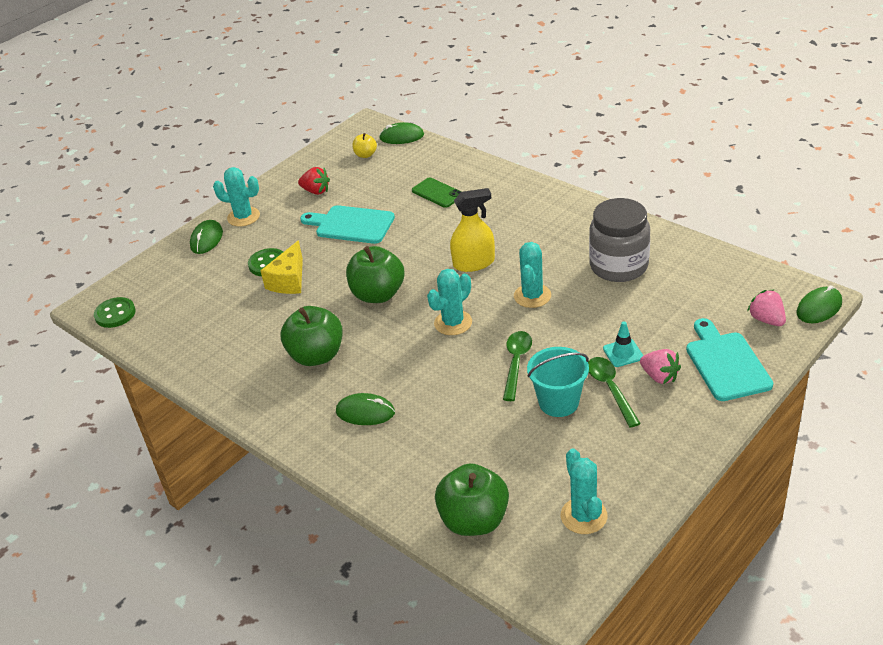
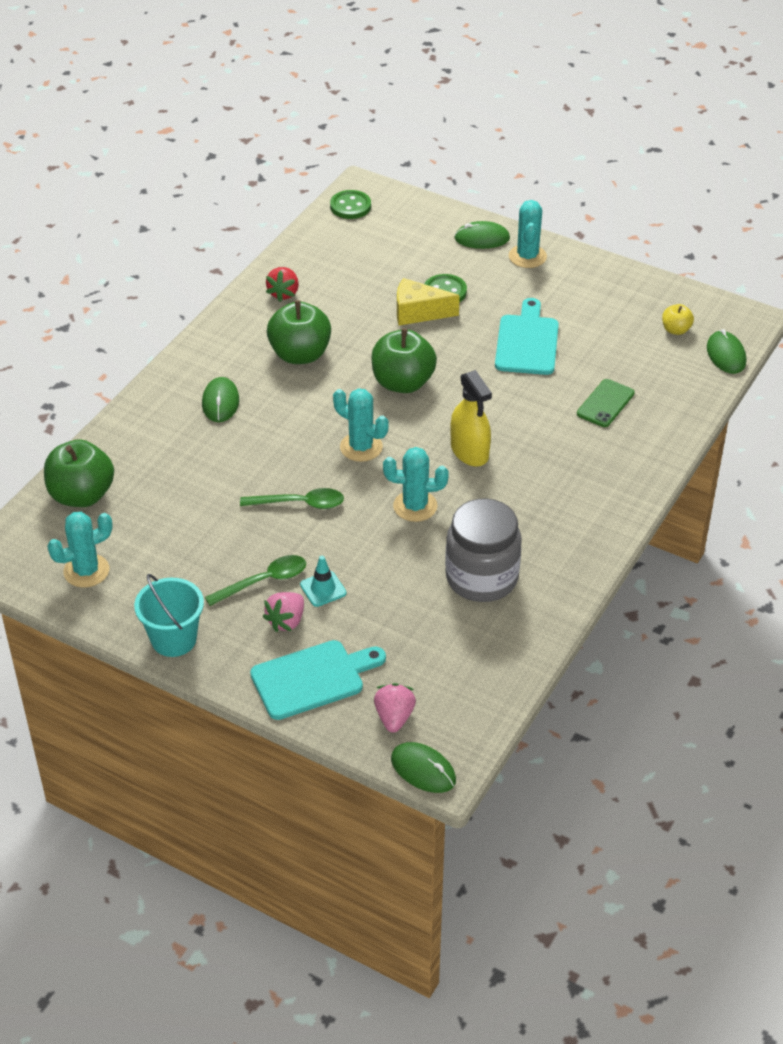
camera: 75 degrees right, 5 degrees up
red strawberry [298,167,330,195] -> red strawberry moved to [266,267,299,302]
turquoise bucket [527,347,589,417] -> turquoise bucket moved to [134,574,204,657]
pink strawberry [747,289,786,326] -> pink strawberry turned 45 degrees counterclockwise [374,683,416,733]

